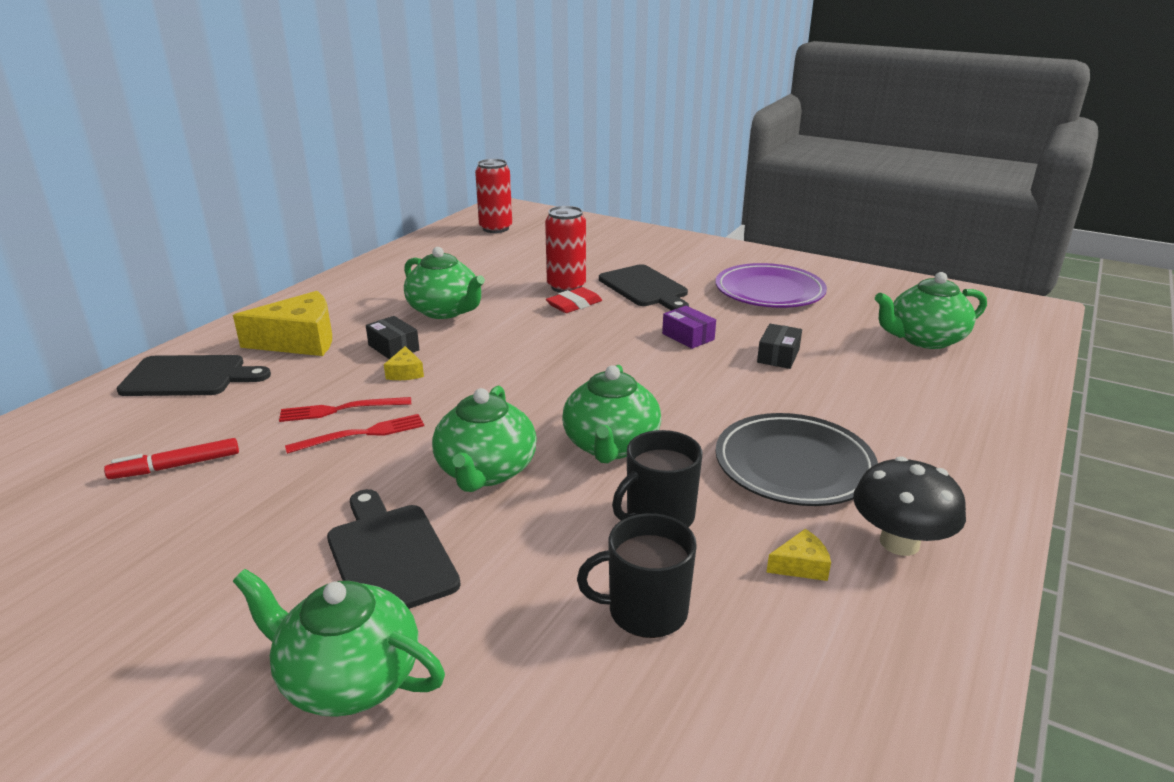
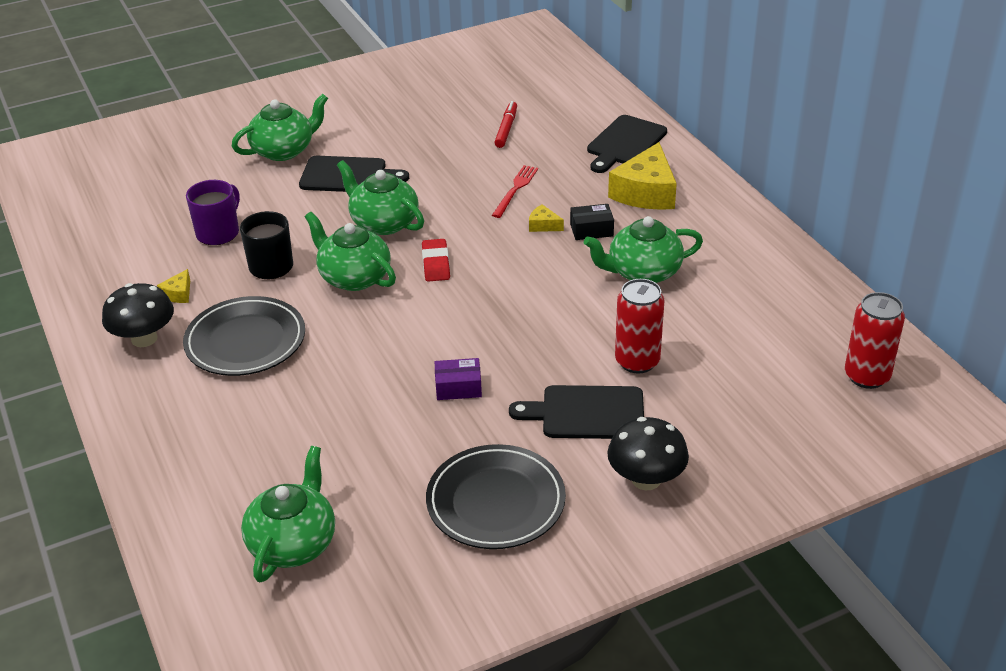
camera: 125 degrees right, 10 degrees up
red fork [285,414,424,454] -> none
red eraser [546,287,602,313] -> red eraser moved to [422,239,450,282]
black mug [577,513,697,638] -> purple mug [186,180,240,245]
purple plate [715,263,827,308] -> black plate [426,444,566,549]
black box [757,324,802,369] -> none
none -> black mushroom [607,417,689,490]

